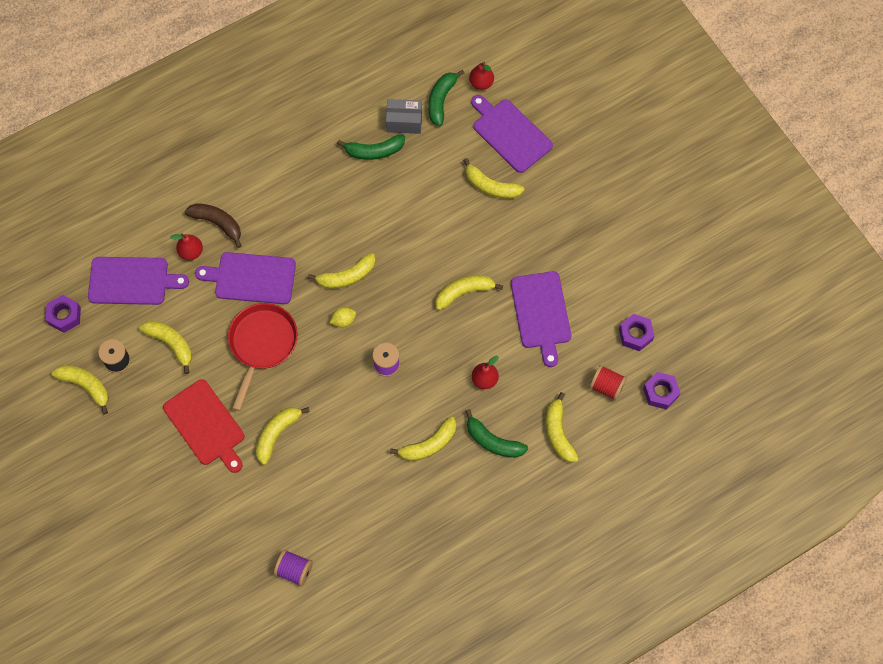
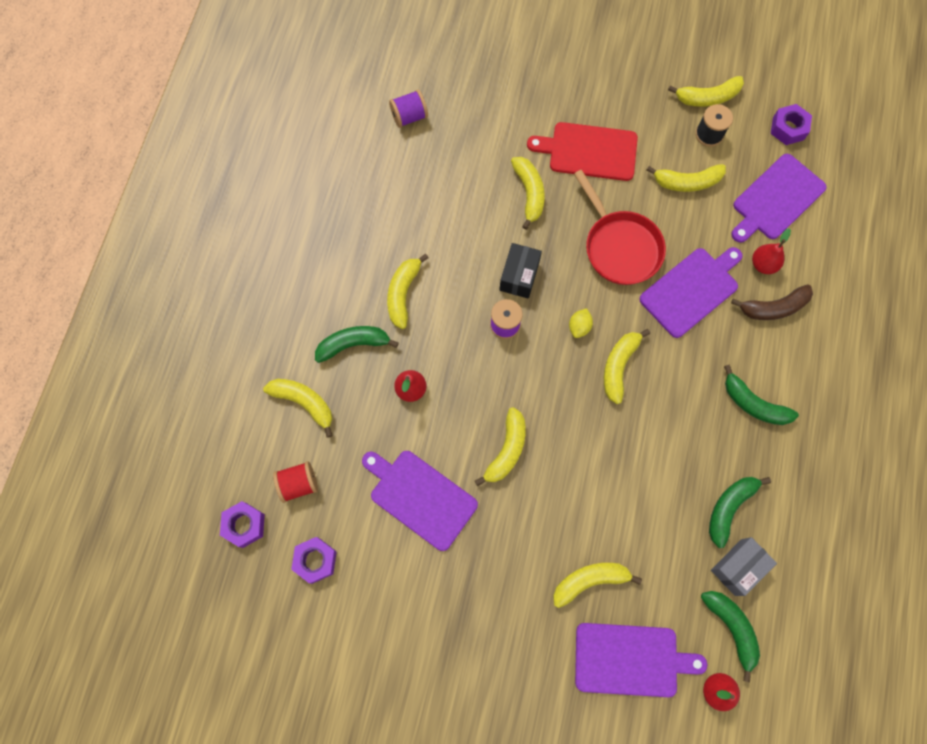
camera: 135 degrees right, 5 degrees up
none -> black box [499,243,542,299]
none -> green banana [724,365,799,425]

